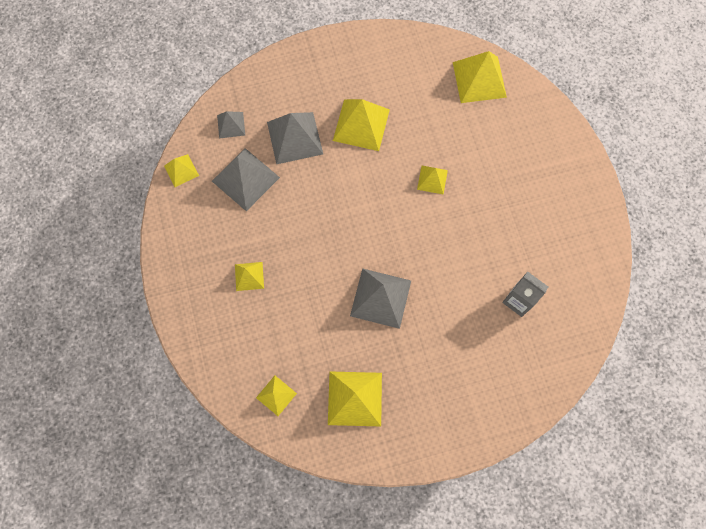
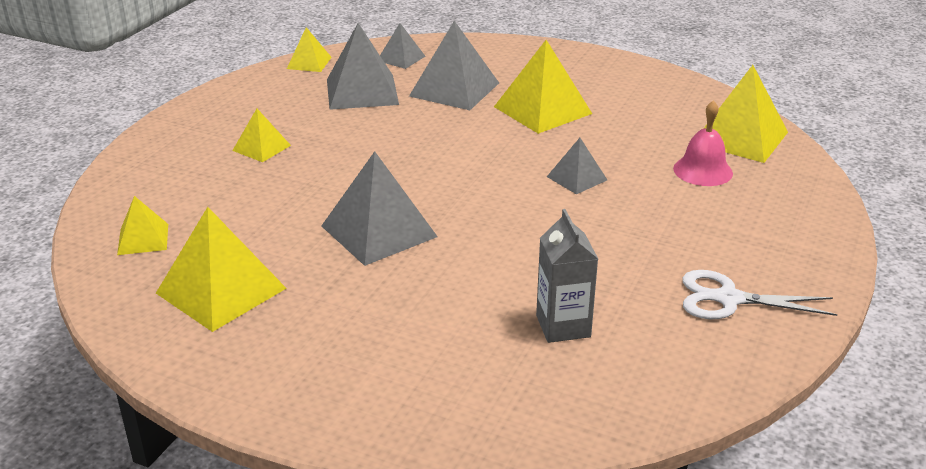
camera: 40 degrees right, 40 degrees down
yellow pyramid [417,166,448,195] -> grey pyramid [547,138,607,194]
none -> pink bell [673,100,733,186]
none -> white scissors [682,270,837,319]

